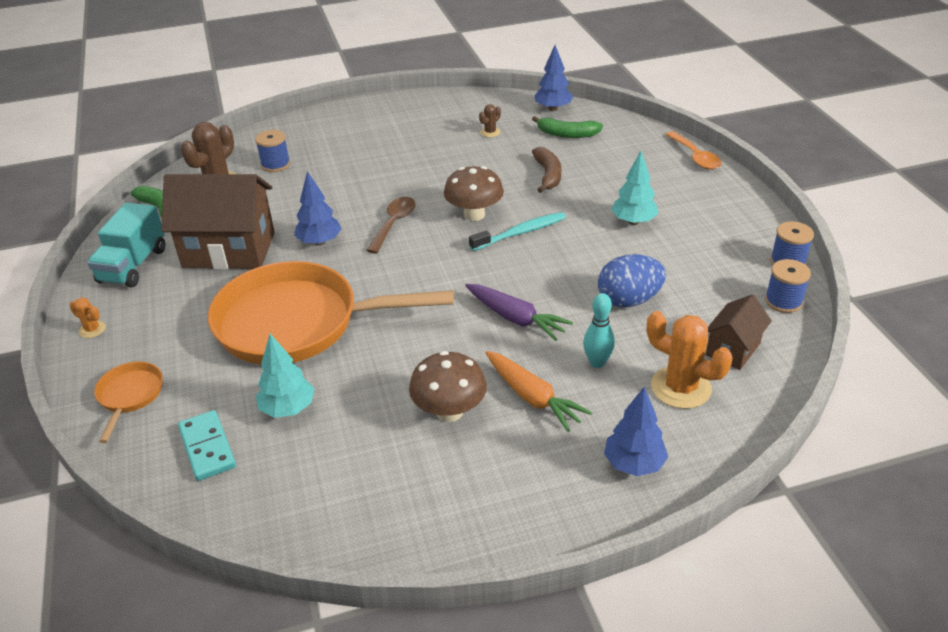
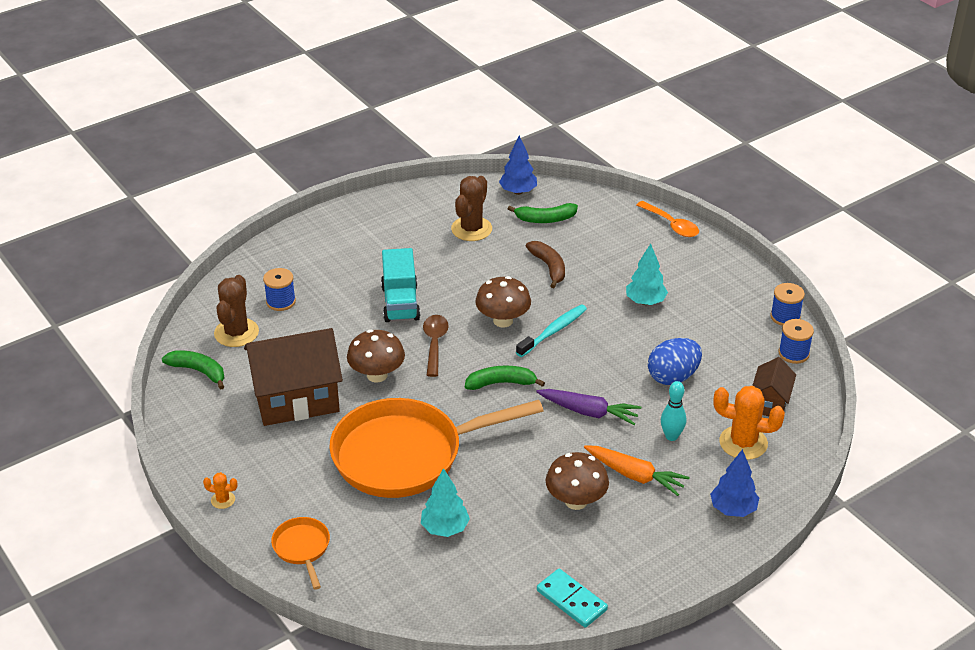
camera: 20 degrees left, 0 degrees up
turquoise truck [87,203,165,287] -> turquoise truck moved to [381,248,420,322]
turquoise domino [178,410,236,481] -> turquoise domino moved to [537,569,608,628]
blue tree [294,171,341,246] -> brown mushroom [347,329,405,382]
brown cactus [479,104,501,137] -> brown cactus [451,176,492,241], size x2.07
none -> green banana [465,366,545,390]

